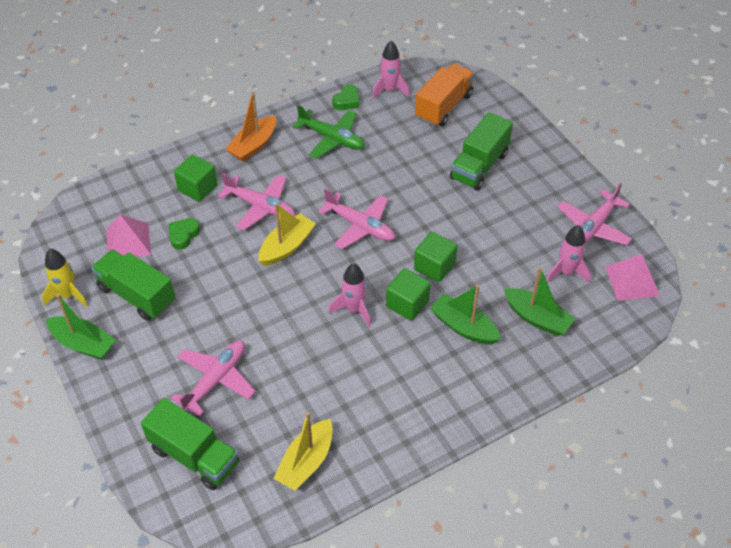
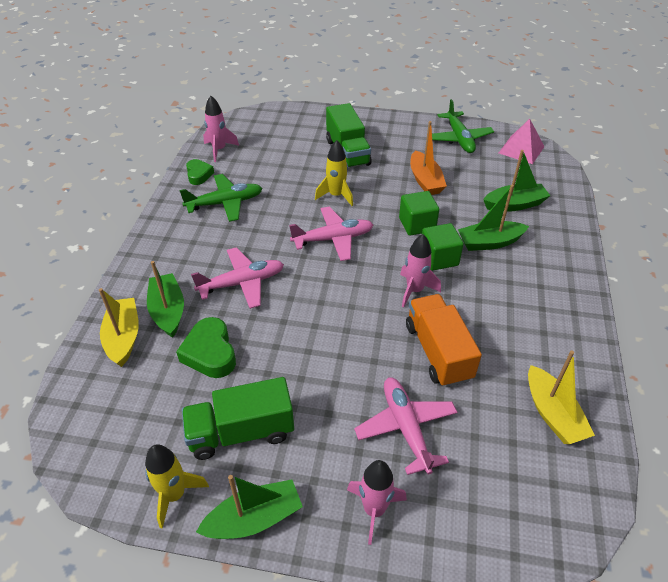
camera: 50 degrees left, 5 degrees down
pink pyramid [106,214,151,257] -> none
green truck [141,398,239,490] -> none
green heart [169,218,200,250] -> green heart [176,317,236,378], size x1.55
green cube [174,154,218,202] -> green boat [147,261,184,338]
orange boat [225,92,276,162] -> orange boat moved to [410,121,447,195]
yellow boat [258,203,316,266] -> yellow boat moved to [99,288,139,367]
orange truck [415,64,475,126] -> orange truck moved to [406,294,482,387]
pink rocket [546,225,591,283] -> pink rocket moved to [347,460,407,545]
pink plane [558,183,632,245] -> green plane [432,99,494,153]
none -> yellow rocket [315,140,353,206]

